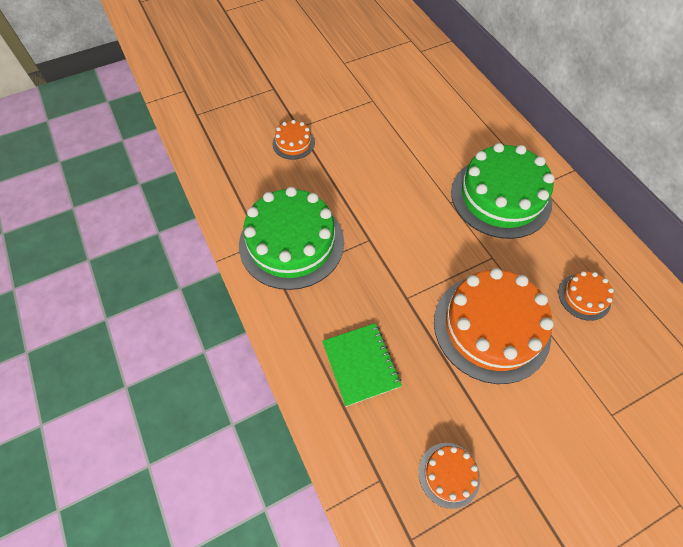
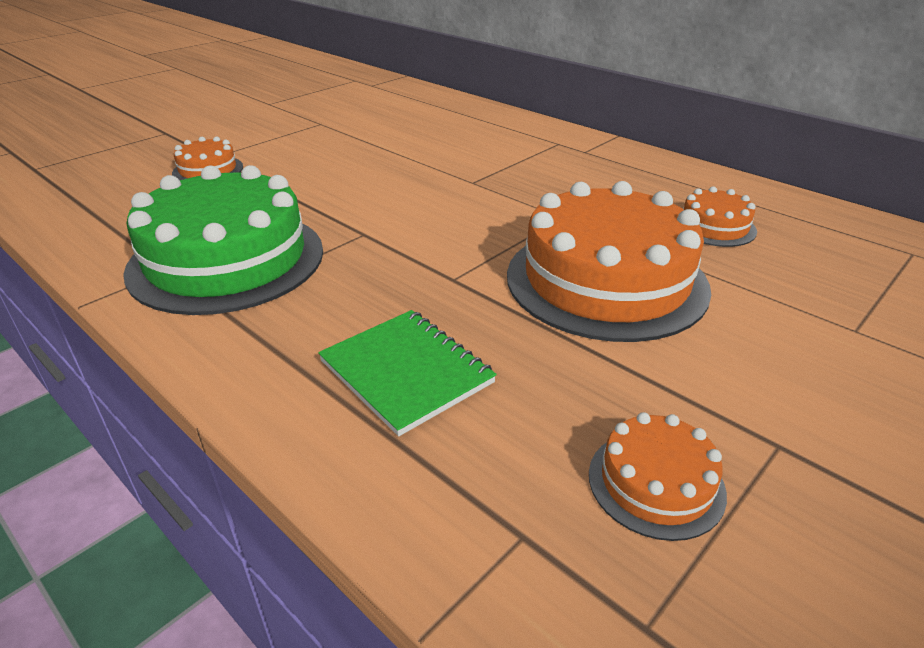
camera: 20 degrees left, 25 degrees down
green cake [451,143,554,239] -> none

